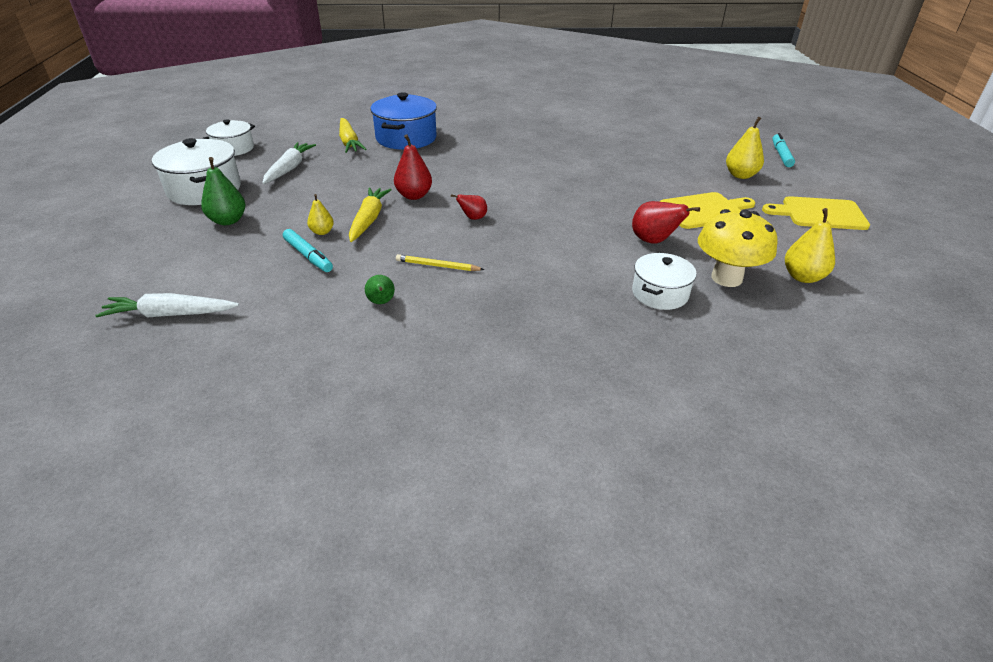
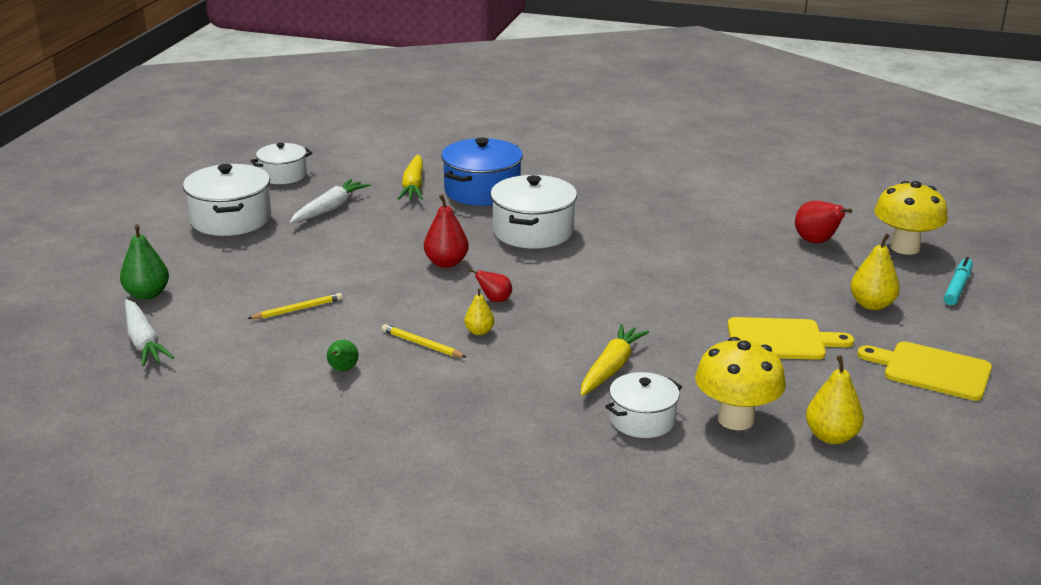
camera: 20 degrees right, 10 degrees down
white carrot [95,293,239,318] -> white carrot turned 135 degrees counterclockwise [125,299,174,366]
green pear [201,157,246,225] -> green pear moved to [120,224,169,300]
turquoise marker [283,229,333,272] -> yellow pencil [247,293,343,319]
yellow pear [307,194,334,235] -> yellow pear moved to [464,288,494,335]
yellow carrot [349,187,392,242] -> yellow carrot moved to [581,324,649,396]
red pear [632,201,700,244] -> red pear moved to [795,201,852,243]
none -> white pot [490,175,577,249]
none -> yellow mushroom [874,181,948,255]

